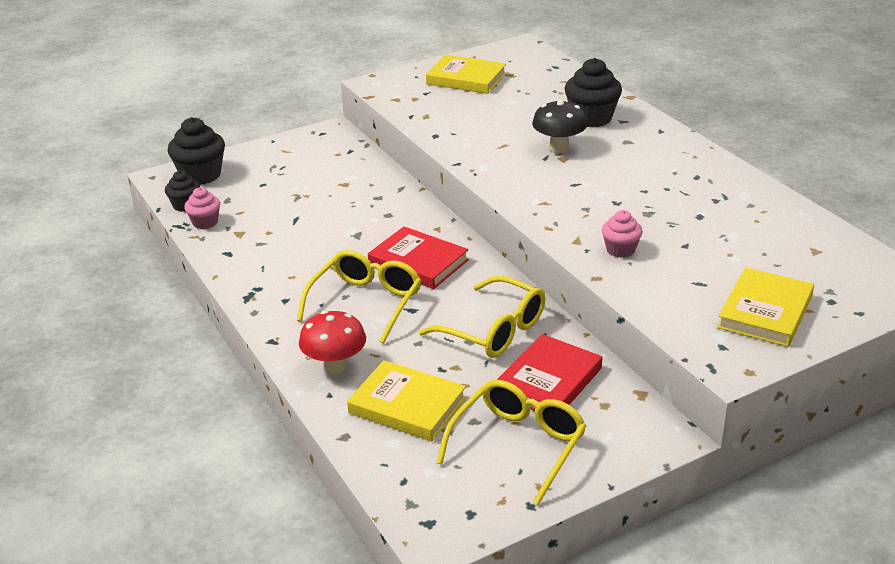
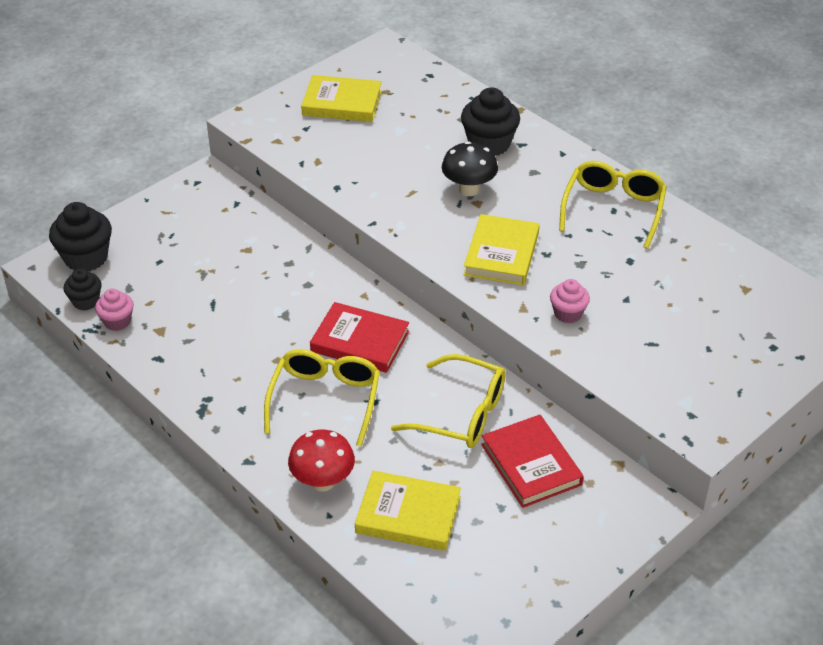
camera: 15 degrees left, 10 degrees up
yellow glasses [436,380,586,505] -> yellow glasses moved to [559,161,667,249]
red book [497,334,602,411] -> red book turned 45 degrees counterclockwise [481,415,584,508]
yellow book [717,267,814,347] -> yellow book moved to [463,214,540,285]

